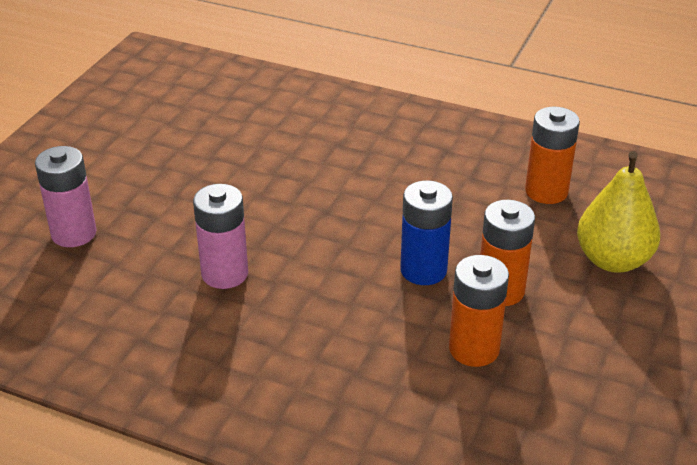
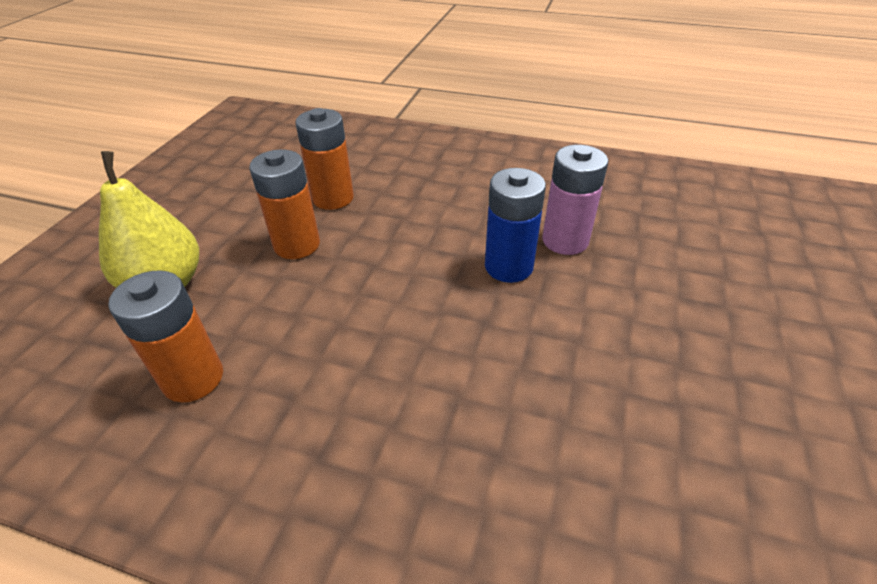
camera: 175 degrees right, 5 degrees up
pink battery [35,146,97,247] -> none
blue battery [400,181,453,285] -> blue battery moved to [485,168,546,283]

